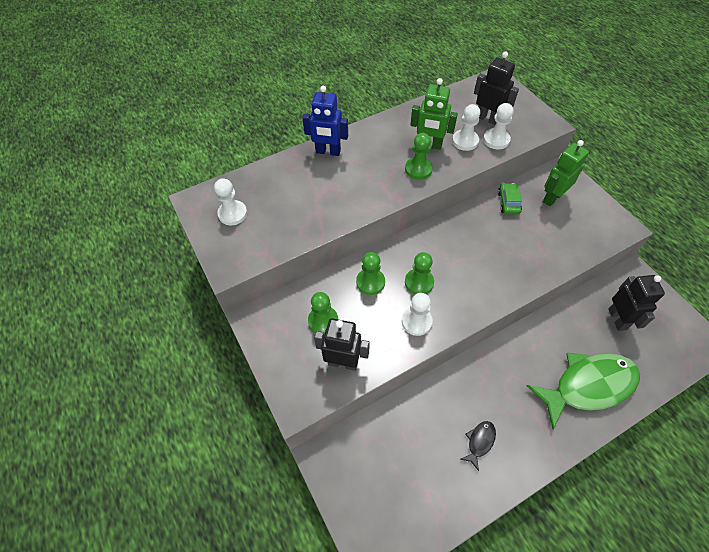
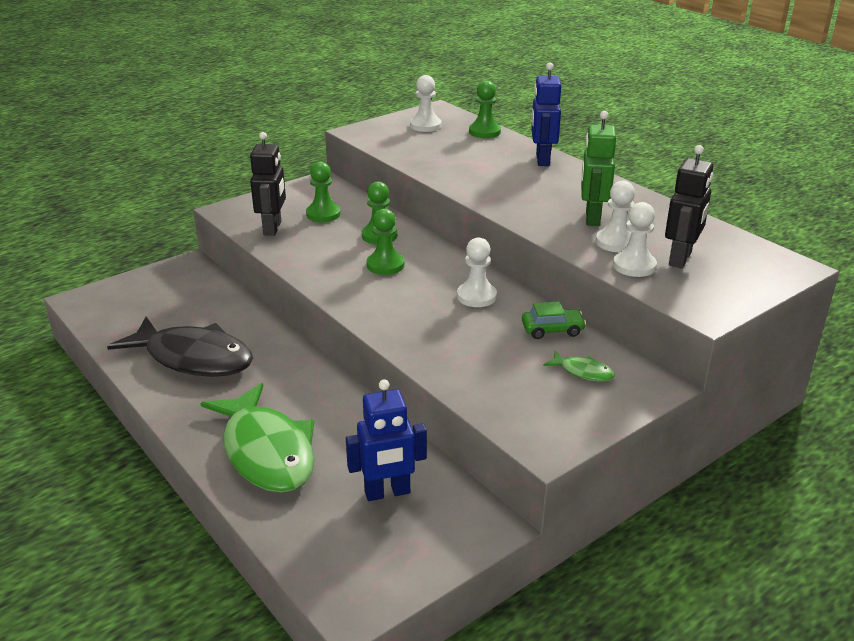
camera: 80 degrees right, 25 degrees down
white pawn [402,293,433,336] -> white pawn moved to [457,238,497,307]
green pawn [405,133,433,180] -> green pawn moved to [469,81,501,138]
black fish [460,421,496,471] -> black fish [107,316,253,377], size x2.42
green robot [543,140,589,206] -> green fish [543,350,615,382]
black robot [608,275,665,331] -> blue robot [346,379,427,501]

